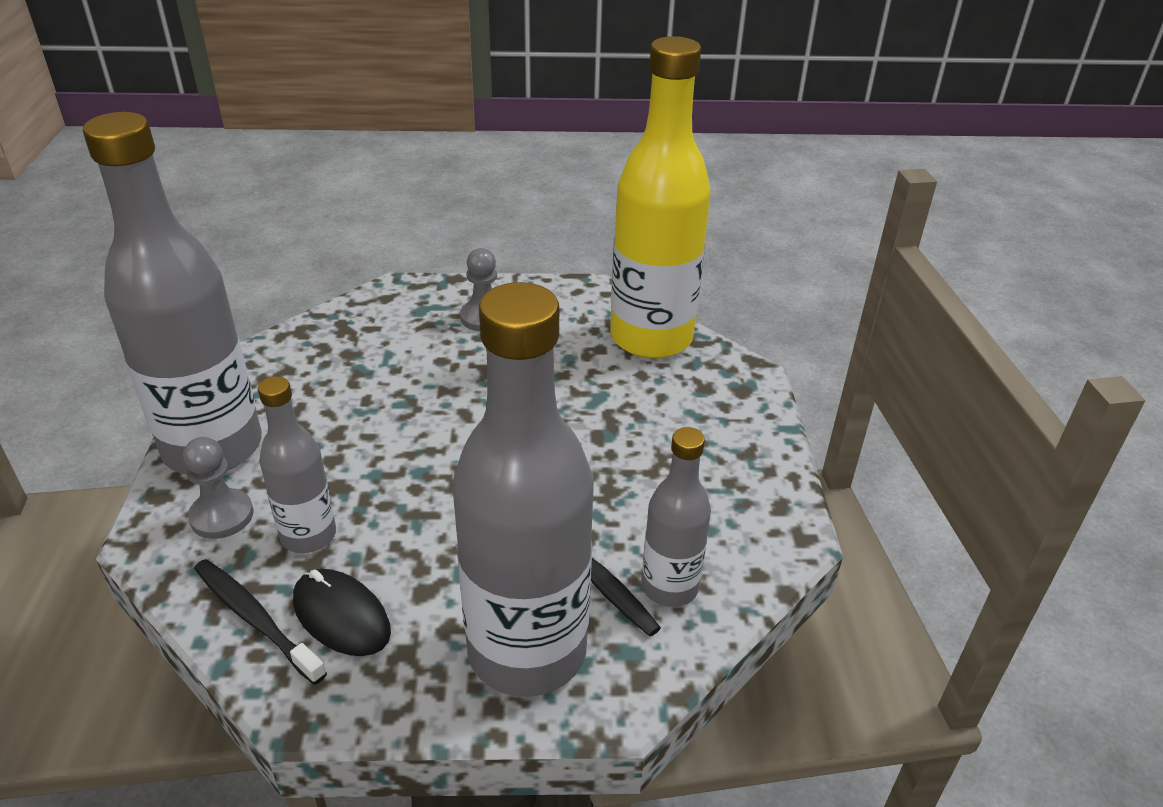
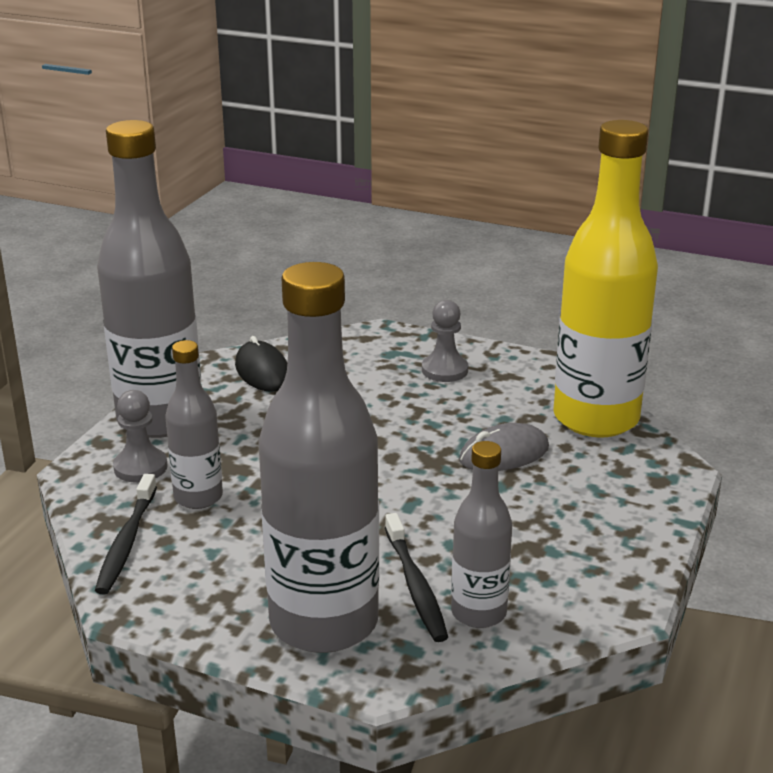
camera: 25 degrees right, 10 degrees down
black toothbrush [194,559,327,685] -> black toothbrush turned 150 degrees counterclockwise [95,474,157,594]
black mouse [293,569,391,656] -> black mouse moved to [235,336,287,392]
none -> grey mouse [459,423,549,471]

